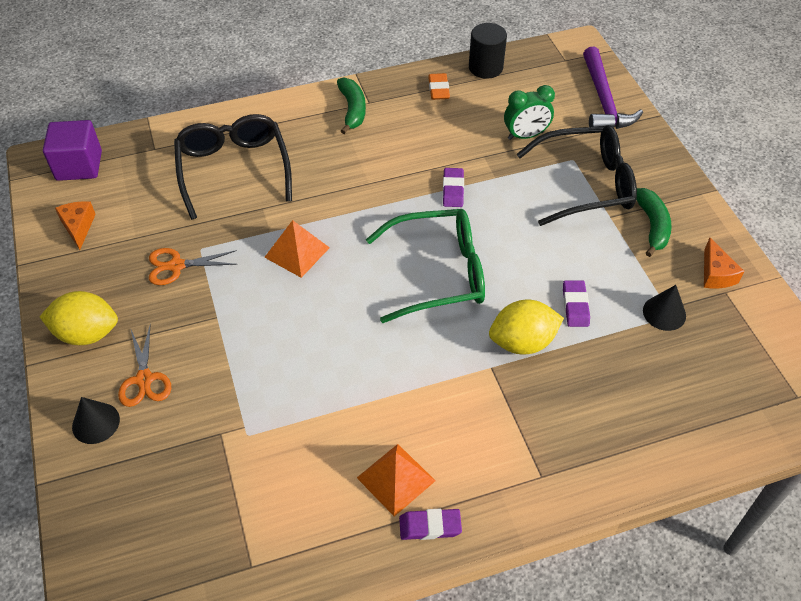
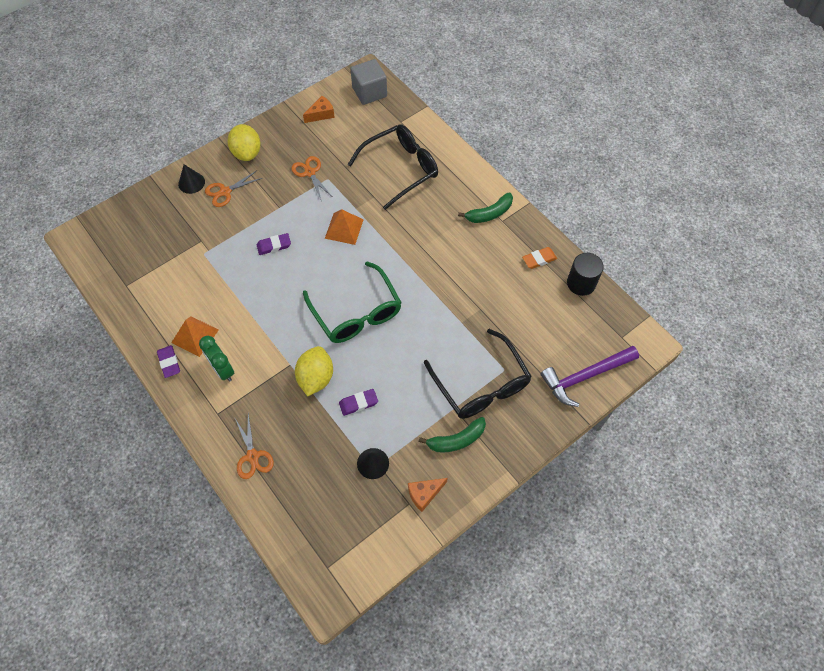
camera: 70 degrees right, 10 degrees up
purple cube [43,120,102,181] -> grey cube [350,59,387,105]
purple eraser [443,168,464,207] -> purple eraser moved to [257,233,291,255]
yellow lemon [489,300,564,354] -> yellow lemon turned 45 degrees clockwise [295,346,333,396]
green clock [504,85,555,140] -> green clock moved to [199,336,234,382]
none -> orange scissors [235,414,274,479]

